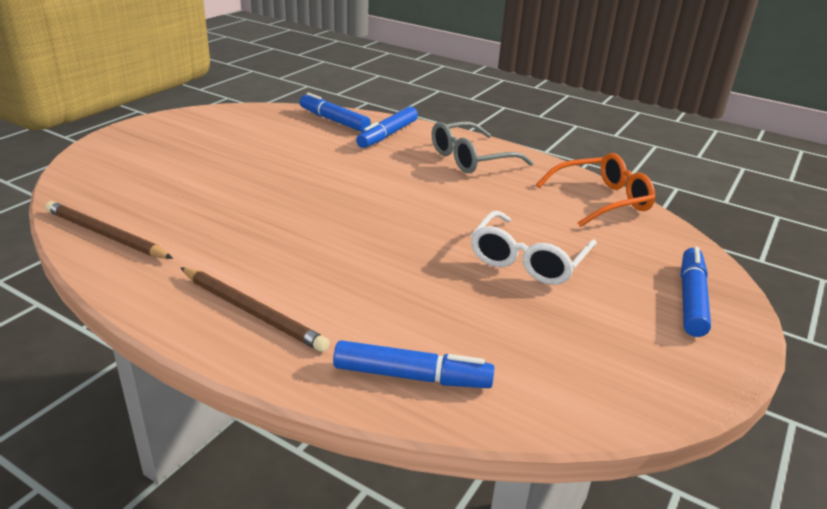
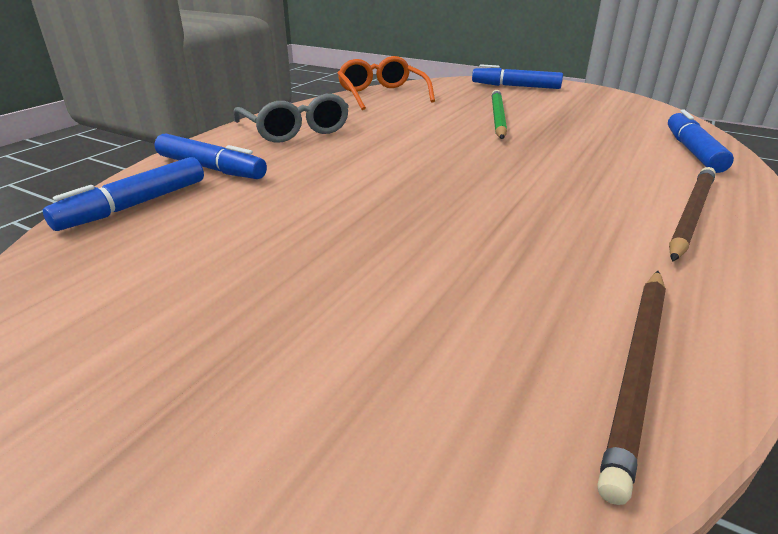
camera: 90 degrees left, 0 degrees up
white glasses [471,211,597,285] -> green pencil [492,90,507,139]

